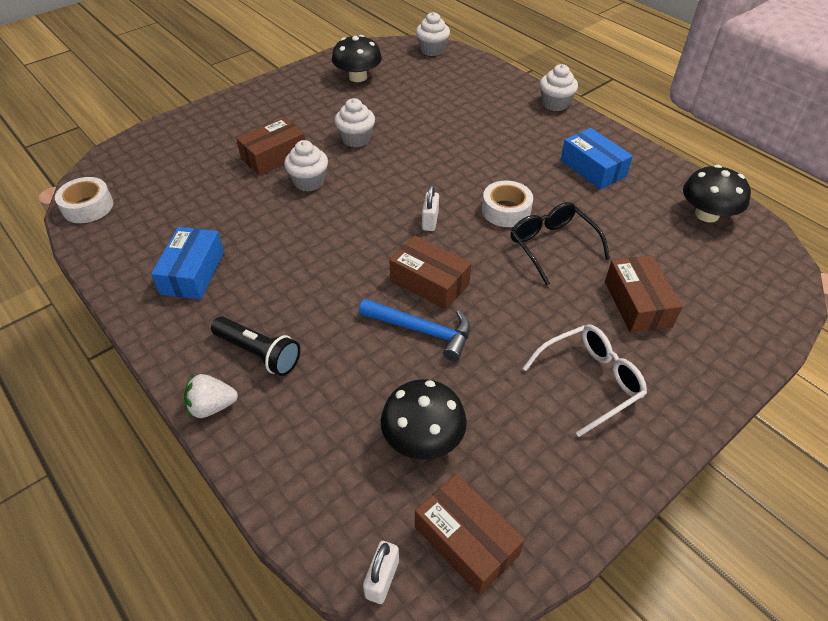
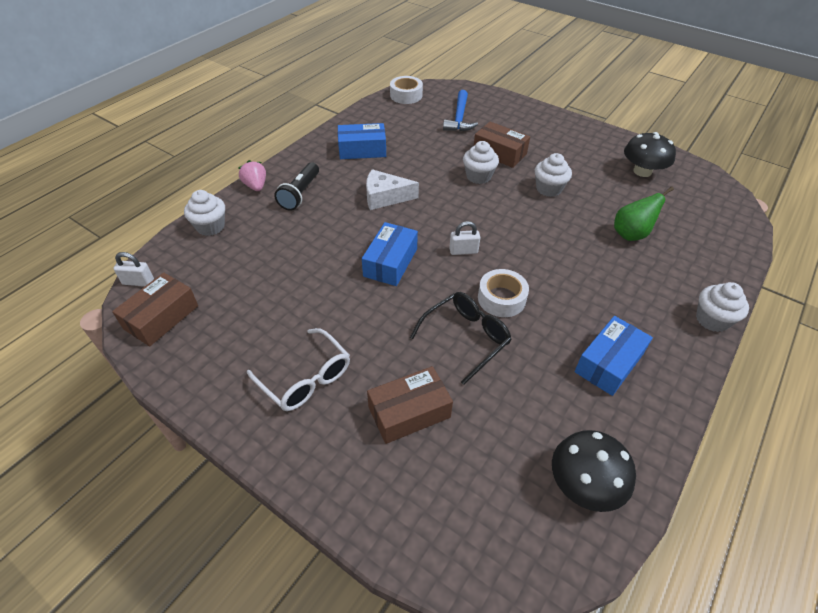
camera: 75 degrees right, 0 degrees up
white strawberry [184,374,238,418] -> pink strawberry [238,160,266,191]
blue hammer [359,299,470,361] -> blue hammer moved to [443,90,478,131]
black mushroom [381,379,467,460] -> none
brown box [389,236,471,310] -> blue box [362,222,418,286]
white cupcake [416,12,450,56] -> white cupcake moved to [184,190,225,236]
none -> white cheese [366,169,419,210]
none -> green pear [614,186,674,241]

